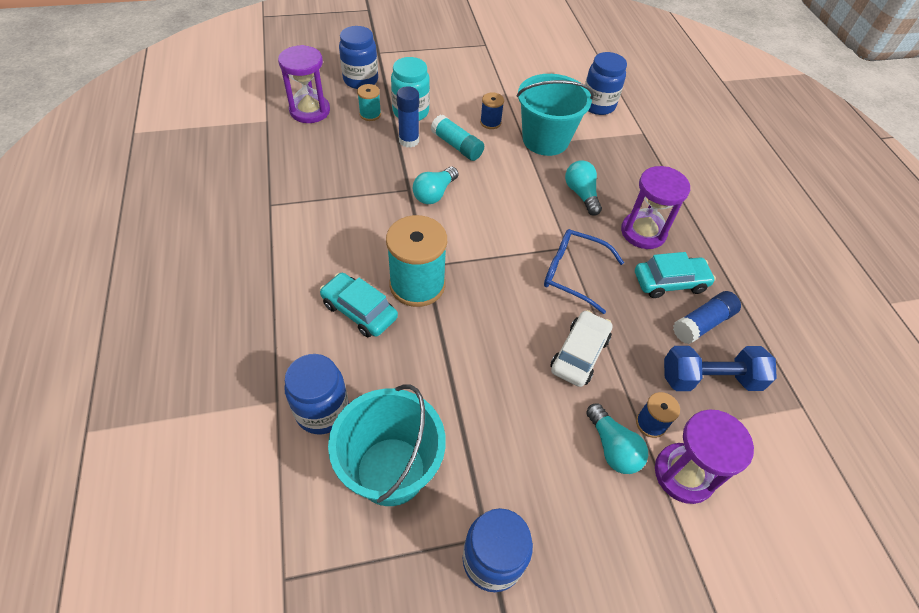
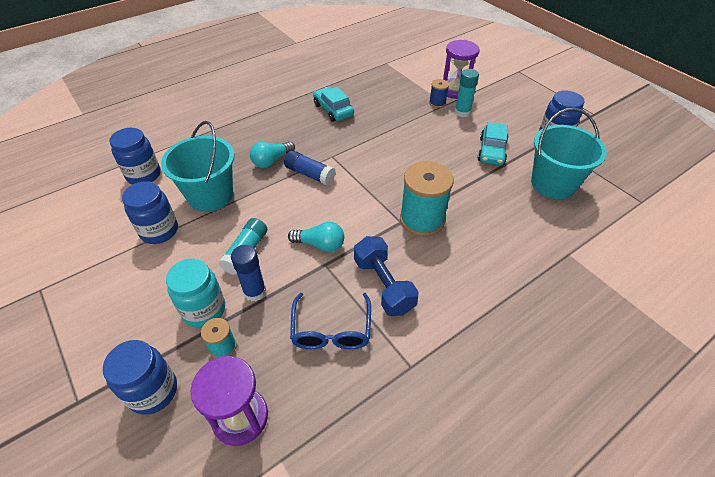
camera: 110 degrees left, 5 degrees down
blue jar [284,354,349,434] -> blue jar moved to [122,181,178,244]
turquoise car [320,273,398,337] -> turquoise car moved to [477,122,509,165]
blue spool [480,92,504,129] -> none
blue glasses [544,229,624,314] -> blue glasses moved to [290,293,371,349]
white car [550,310,612,387] -> none
turquoise light bulb [586,403,648,474] -> turquoise glue stick [455,69,479,117]
purple hourglass [621,166,690,249] -> none
blue dumbbell [664,346,777,391] -> blue dumbbell moved to [354,236,419,316]
blue glue stick [673,291,741,344] -> blue glue stick moved to [284,150,336,185]

